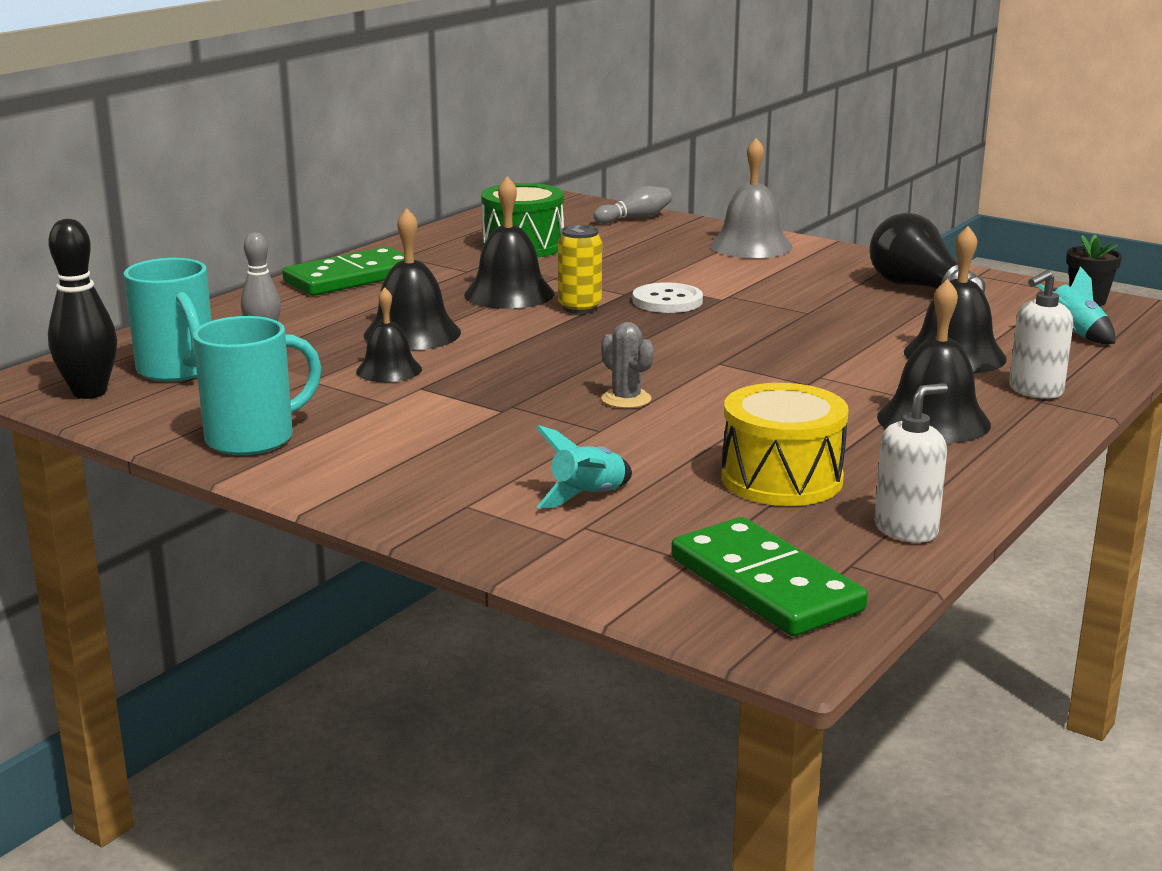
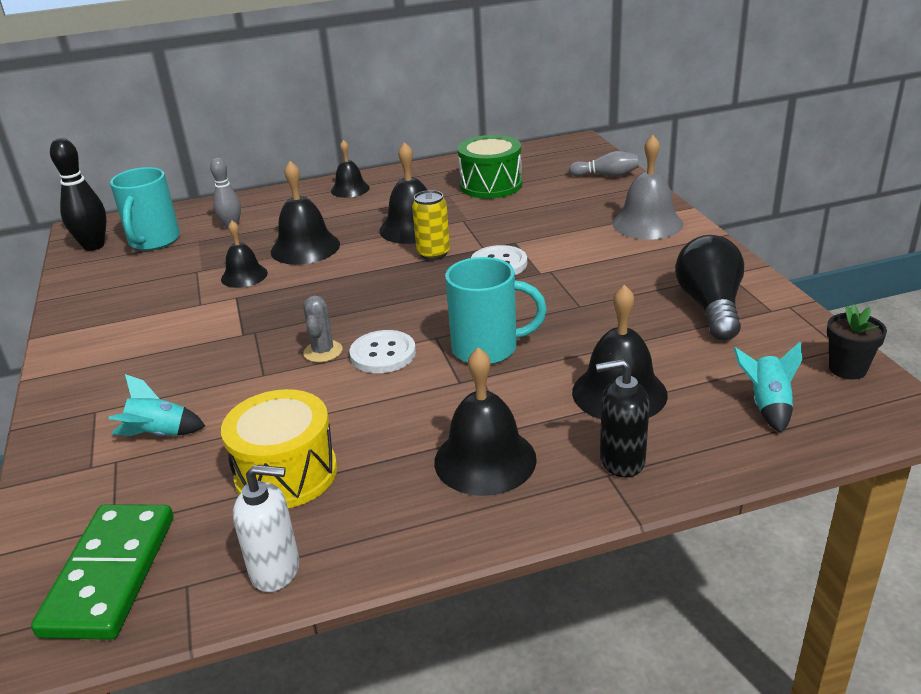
camera: 40 degrees right, 10 degrees up
turquoise mug [193,316,321,455] -> turquoise mug moved to [445,257,547,365]
green domino [282,246,416,296] -> black bell [331,140,370,198]
white soap dispenser [1009,270,1073,399] -> black soap dispenser [596,359,650,477]
none -> white button [350,330,416,373]

